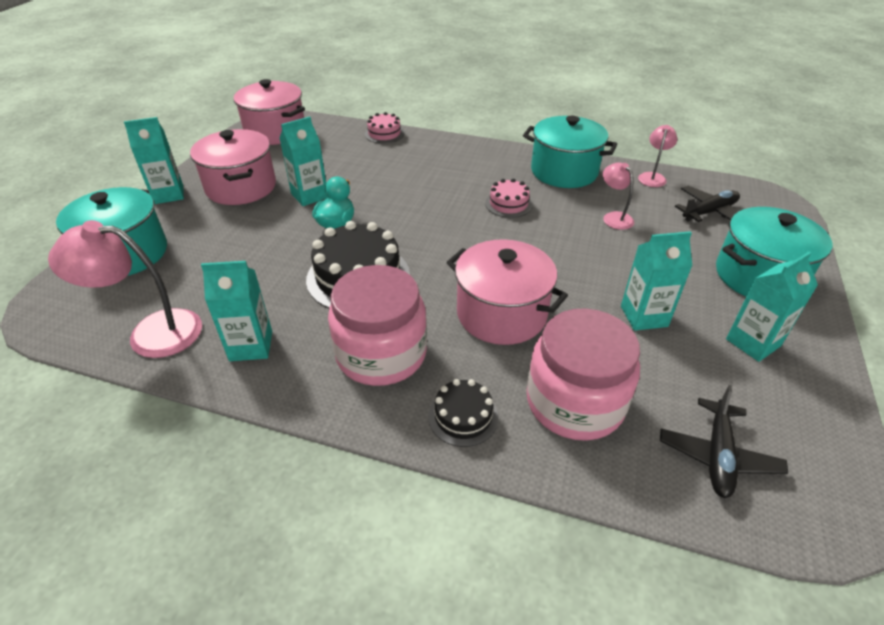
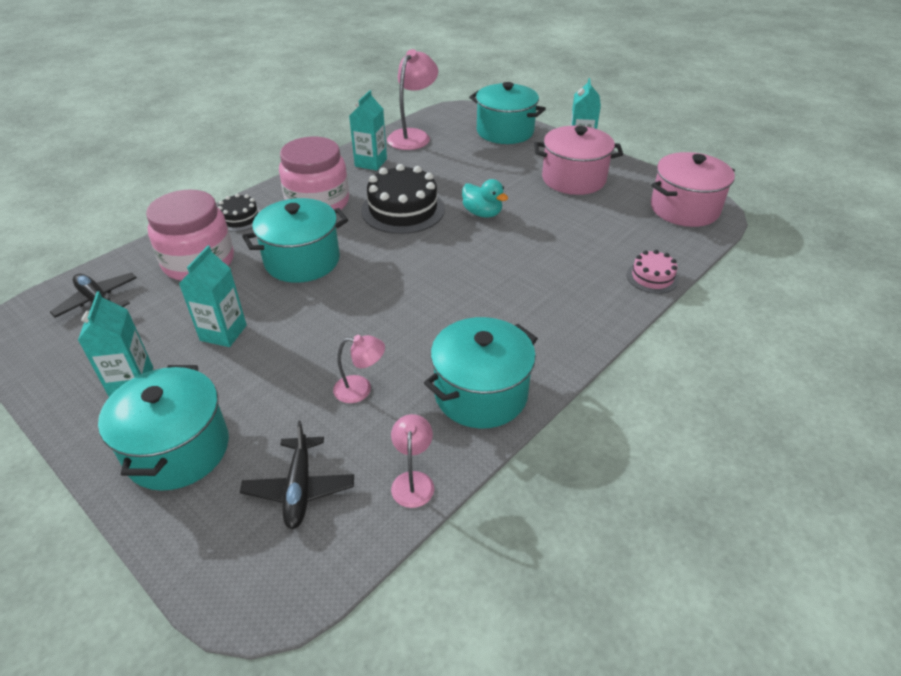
camera: 115 degrees right, 0 degrees up
turquoise carton [280,117,328,206] -> none
pink pot [446,239,568,345] -> turquoise pot [242,198,348,283]
pink cake [485,178,533,218] -> none
pink lamp [638,125,677,187] -> pink lamp turned 135 degrees counterclockwise [391,414,434,508]

